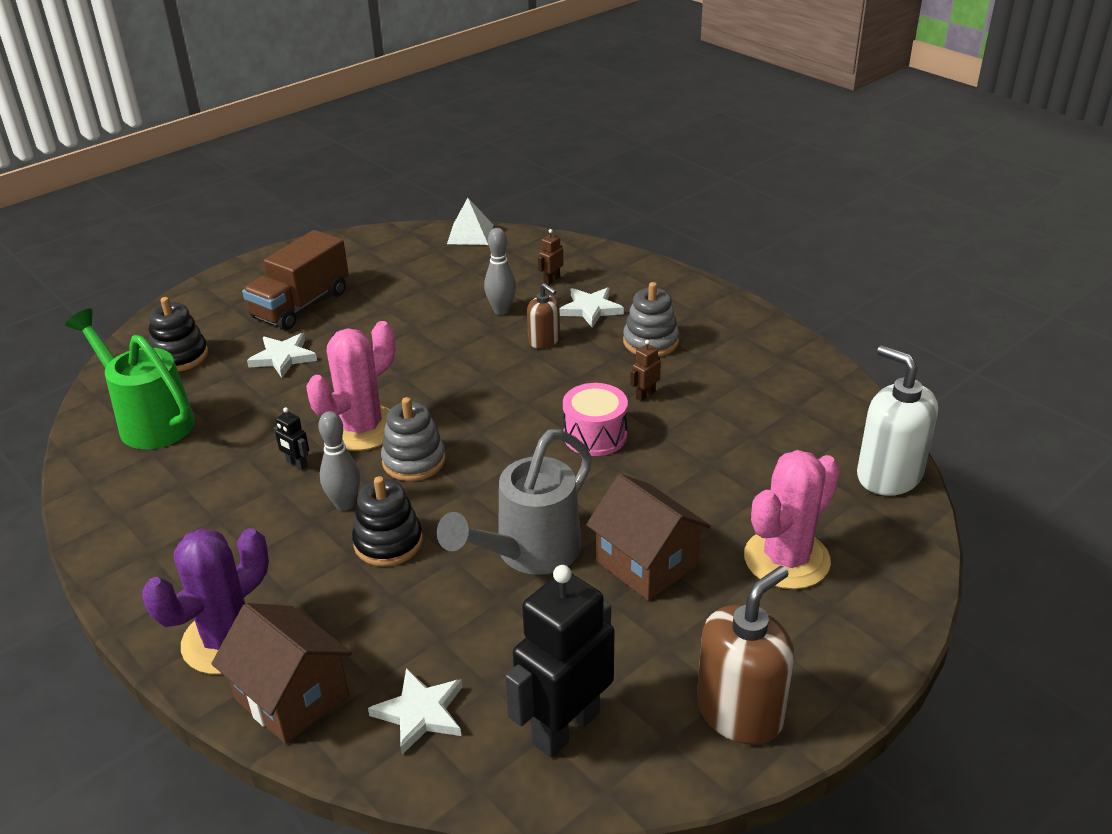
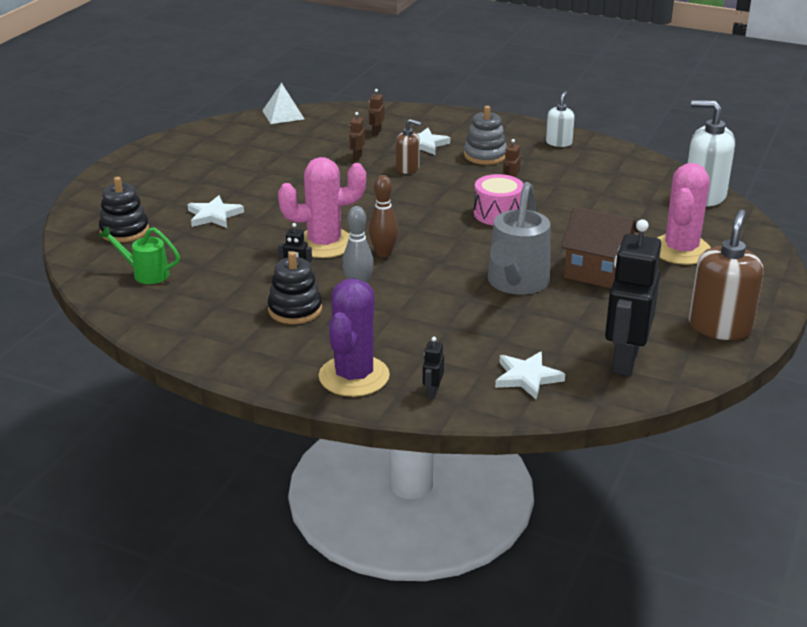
camera: 25 degrees left, 5 degrees down
green watering can [65,308,195,449] -> green watering can [98,226,180,284], size x0.56
brown house [211,603,352,744] -> black robot [423,337,444,399]
brown truck [242,230,349,330] -> none
pink cactus [306,321,396,451] -> pink cactus turned 60 degrees clockwise [278,157,366,258]
black stacking toy [352,476,423,566] -> black stacking toy moved to [268,251,322,324]
grey stacking toy [381,397,446,481] -> brown bowling pin [369,175,399,258]
grey bowling pin [484,228,516,315] -> brown robot [349,112,365,160]
none -> white soap dispenser [546,91,575,147]

